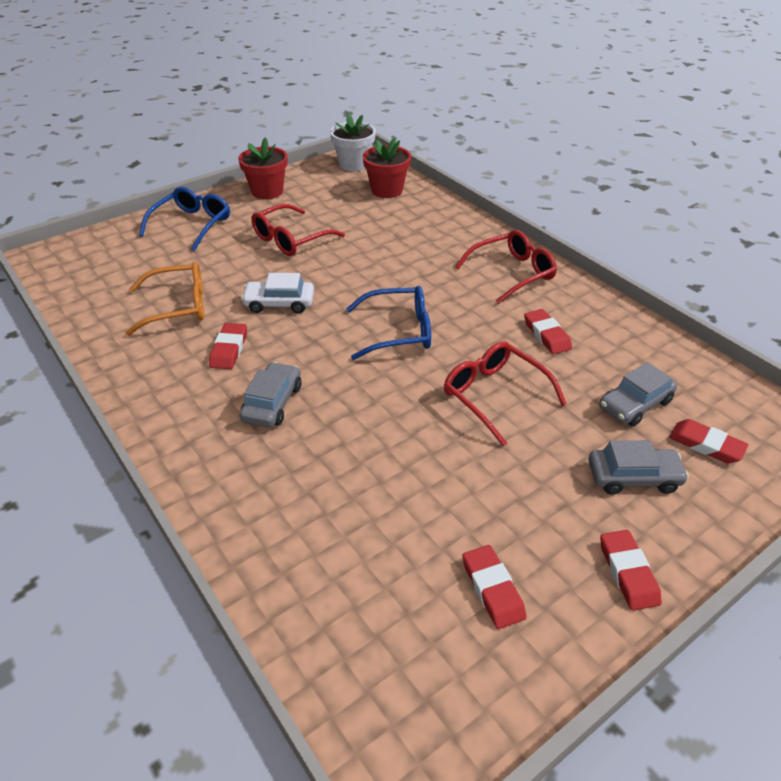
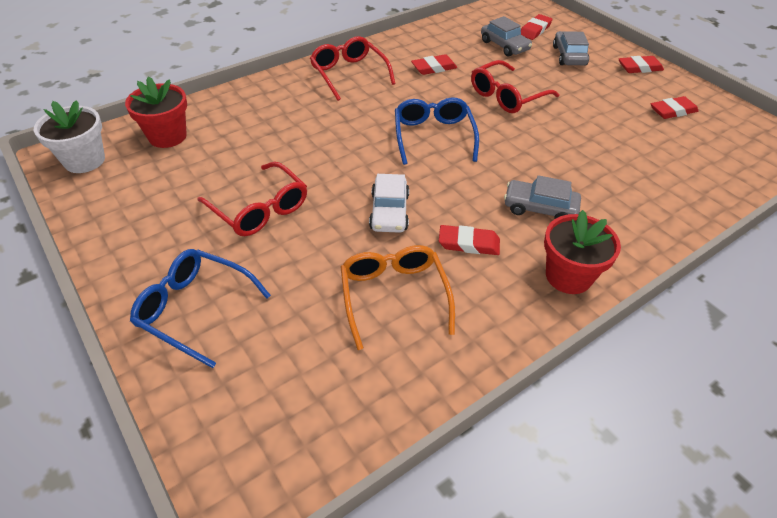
camera: 90 degrees left, 5 degrees up
red flower pot [238,137,288,199] -> red flower pot moved to [544,210,621,294]

